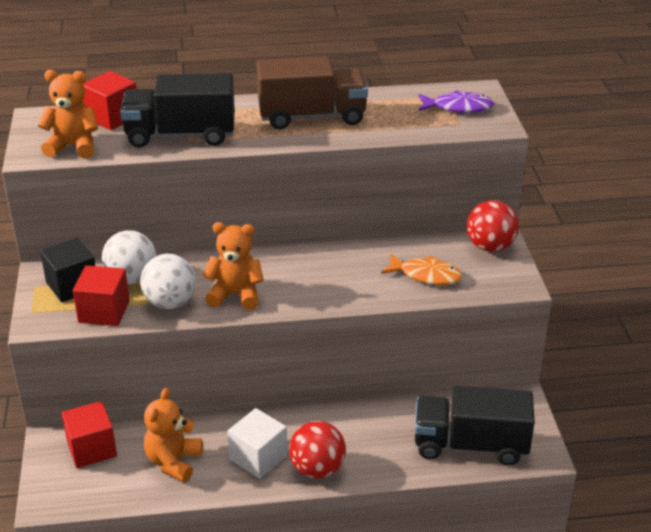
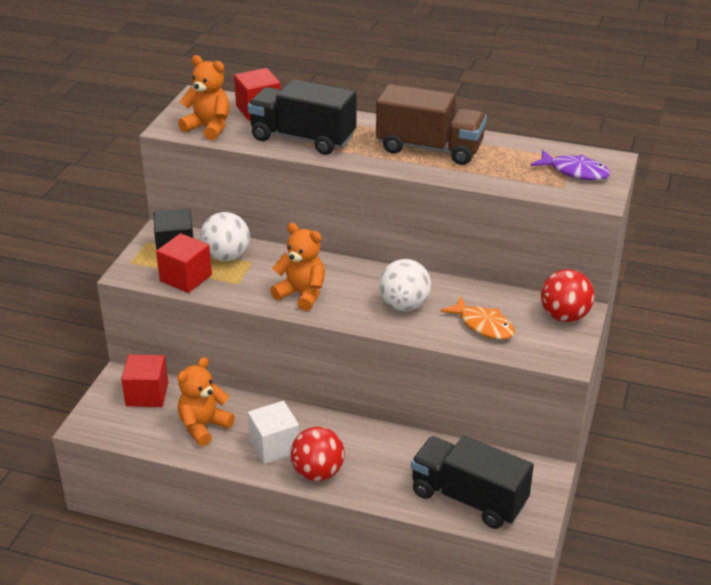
camera: 25 degrees right, 0 degrees up
white ball [140,254,196,309] -> white ball moved to [379,259,431,311]

